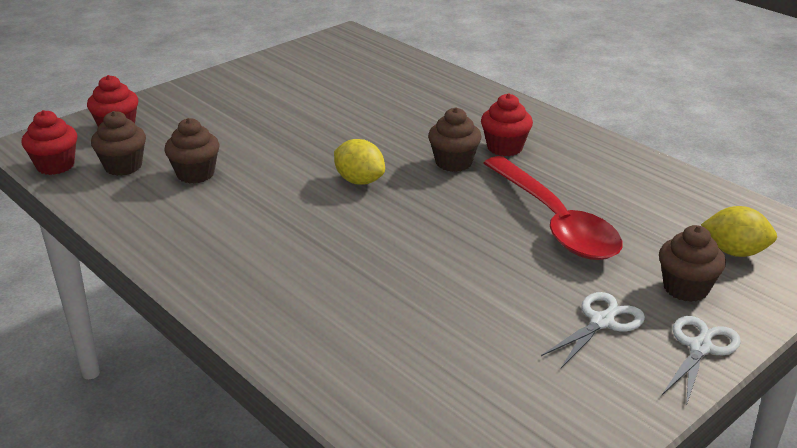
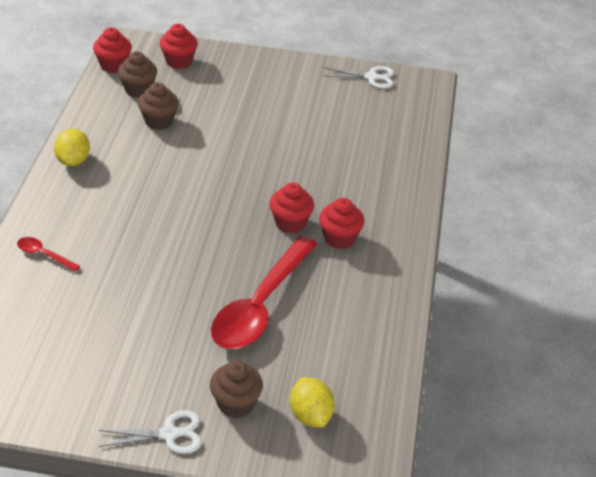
camera: 50 degrees right, 10 degrees up
yellow lemon [334,139,385,185] -> yellow lemon moved to [54,129,90,166]
brown cupcake [428,107,481,172] -> red cupcake [270,182,314,234]
white scissors [541,292,645,368] -> white scissors moved to [323,66,394,89]
none -> red spoon [17,237,80,272]

